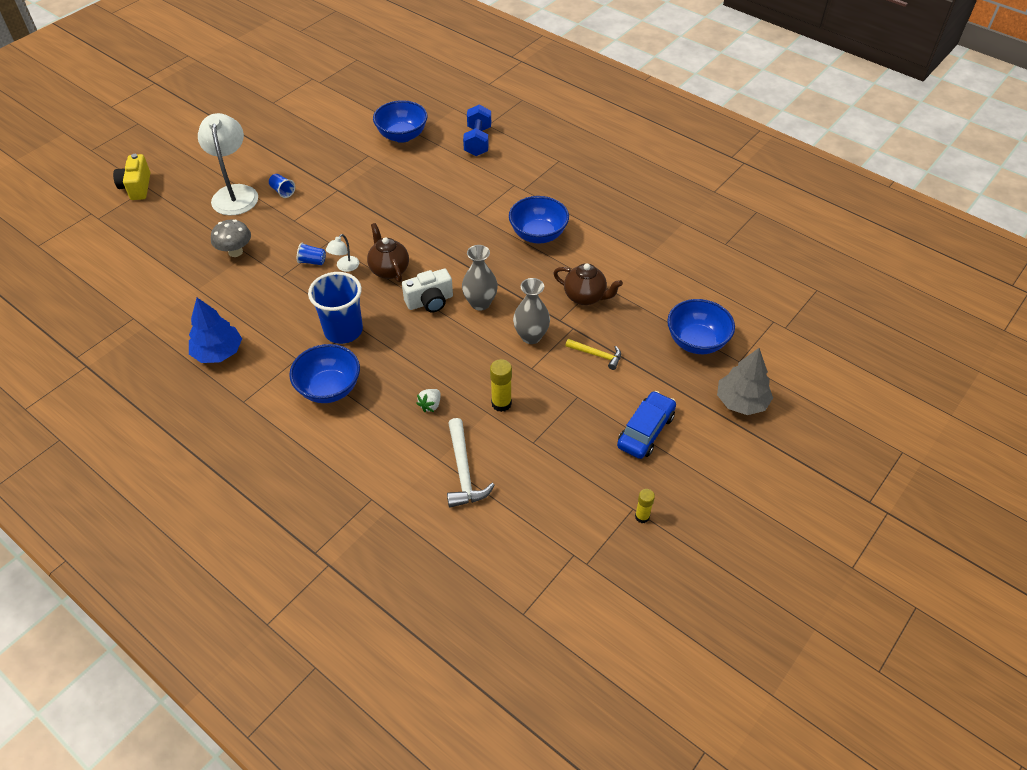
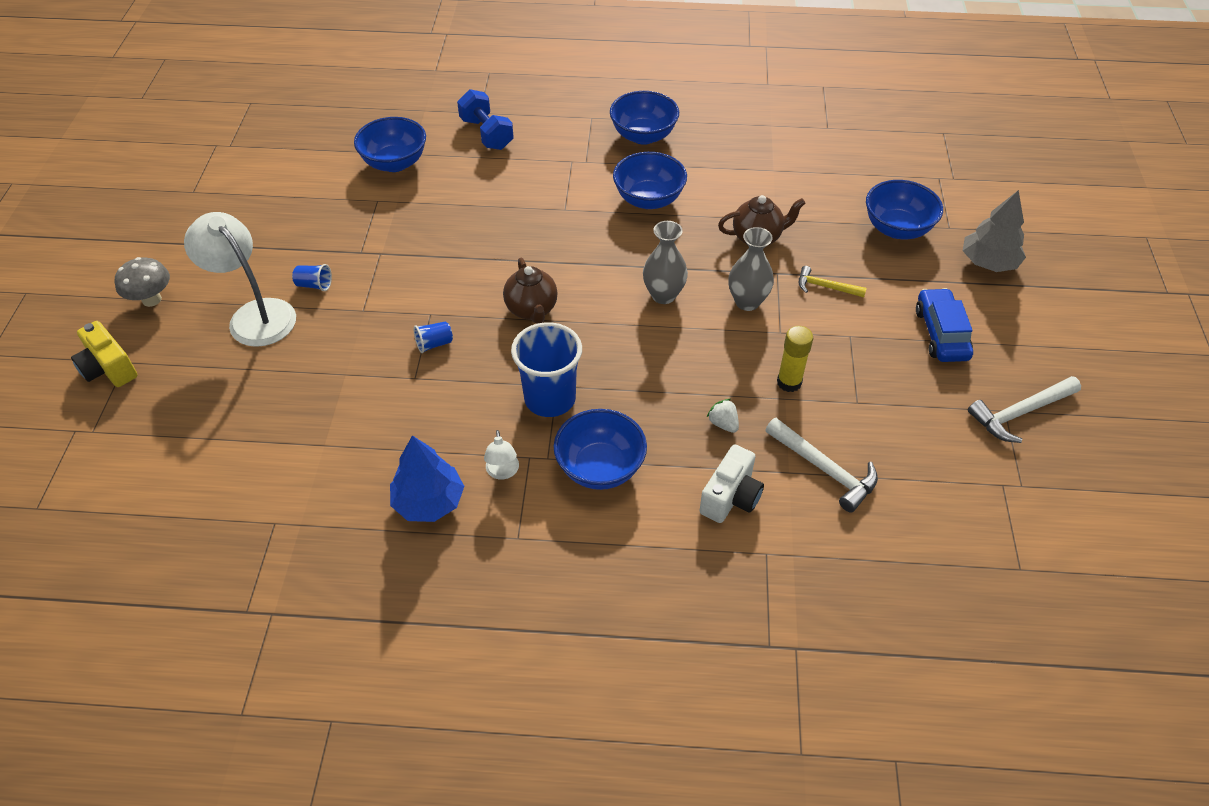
camera: 35 degrees left, 0 degrees up
grey mushroom [211,219,251,257] -> grey mushroom moved to [115,257,170,307]
white lamp [326,234,359,272] -> white lamp moved to [484,430,519,480]
brown teapot [367,223,409,282] -> brown teapot turned 135 degrees counterclockwise [503,257,558,324]
white camera [402,269,453,312] -> white camera moved to [699,445,764,523]
white strawberry [416,389,441,412] -> white strawberry turned 150 degrees clockwise [707,399,739,433]
yellow hammer [565,339,621,370] -> yellow hammer turned 150 degrees counterclockwise [799,266,867,297]
yellow glue stick [635,489,655,523] -> white hammer [968,376,1081,443]
none -> blue bowl [610,91,679,145]

